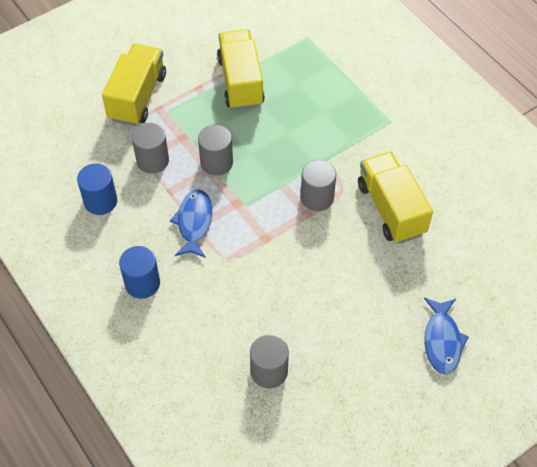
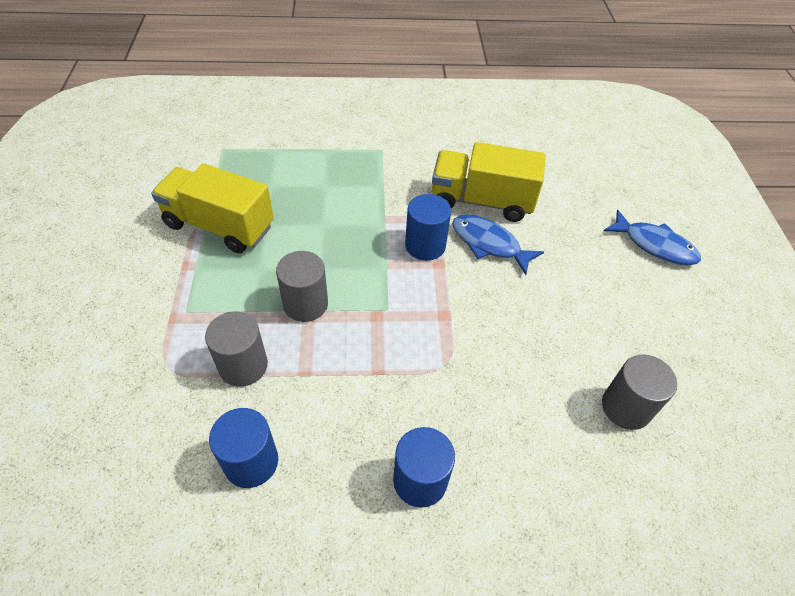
camera: 60 degrees left, 5 degrees down
yellow truck [102,44,166,126] -> none
blue fish [170,189,212,258] -> blue fish moved to [452,215,544,275]
grey cylinder [301,160,336,211] -> blue cylinder [405,194,451,261]

